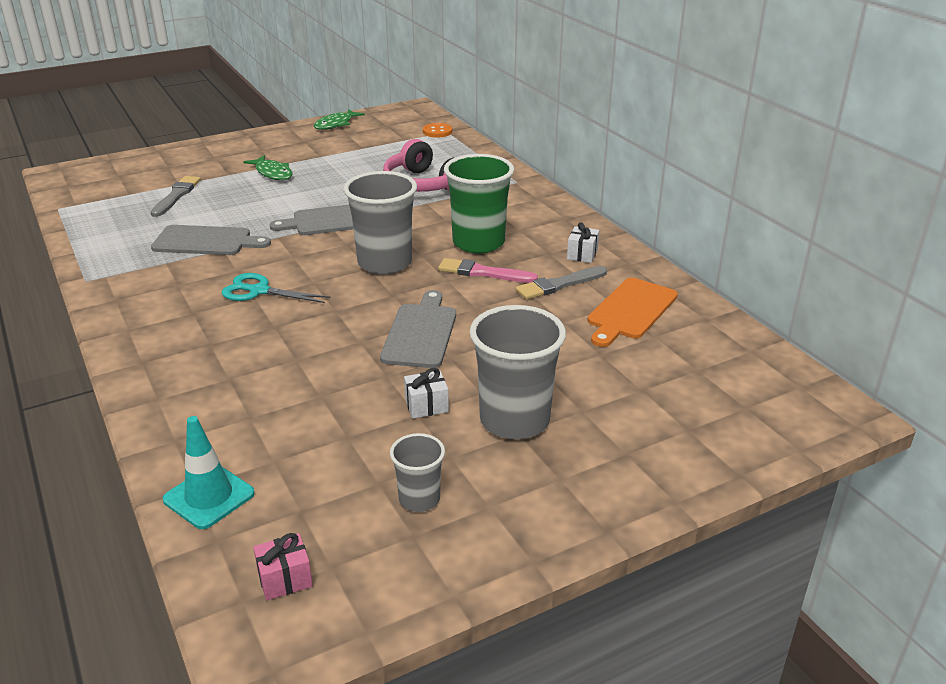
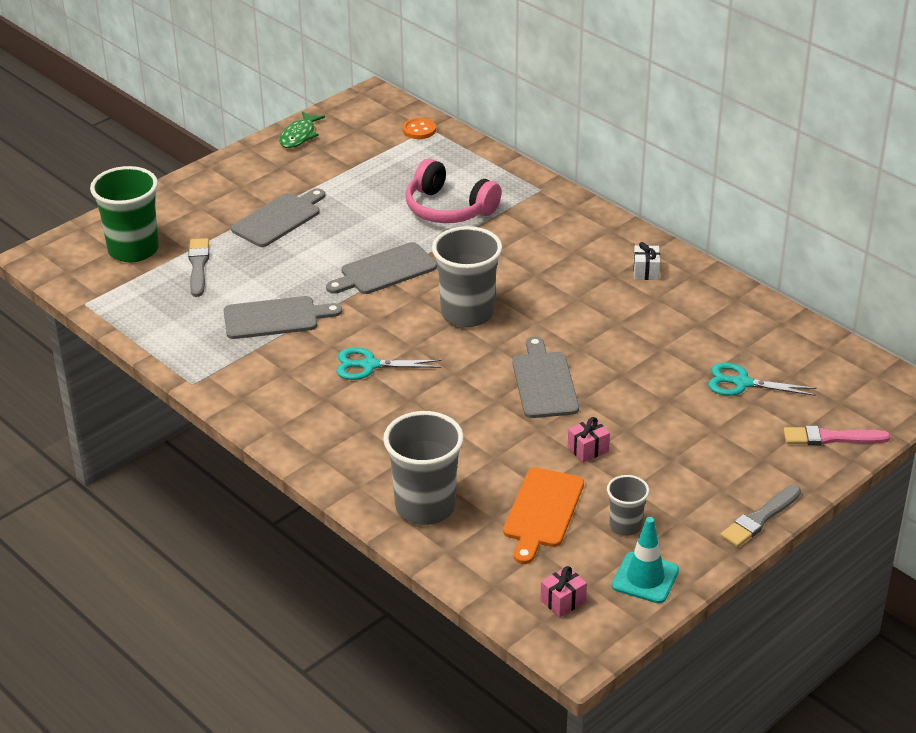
camera: 15 degrees left, 5 degrees up
turquoise traffic cone [163,416,255,529] -> turquoise traffic cone moved to [612,517,679,603]
green fish [243,155,293,180] -> grey cutting board [231,188,325,247]
white gift [404,368,449,419] -> pink gift [568,417,610,463]
pink brush [438,258,538,283] -> pink brush moved to [783,426,891,445]
green cup [444,154,514,253] -> green cup moved to [90,166,159,263]
grey cup [470,305,566,439] -> grey cup moved to [383,411,464,525]
grey brush [515,266,607,300] -> grey brush moved to [720,485,801,547]
orange cutting board [588,278,678,347] -> orange cutting board moved to [503,467,584,564]
none -> turquoise scissors [708,362,817,396]

